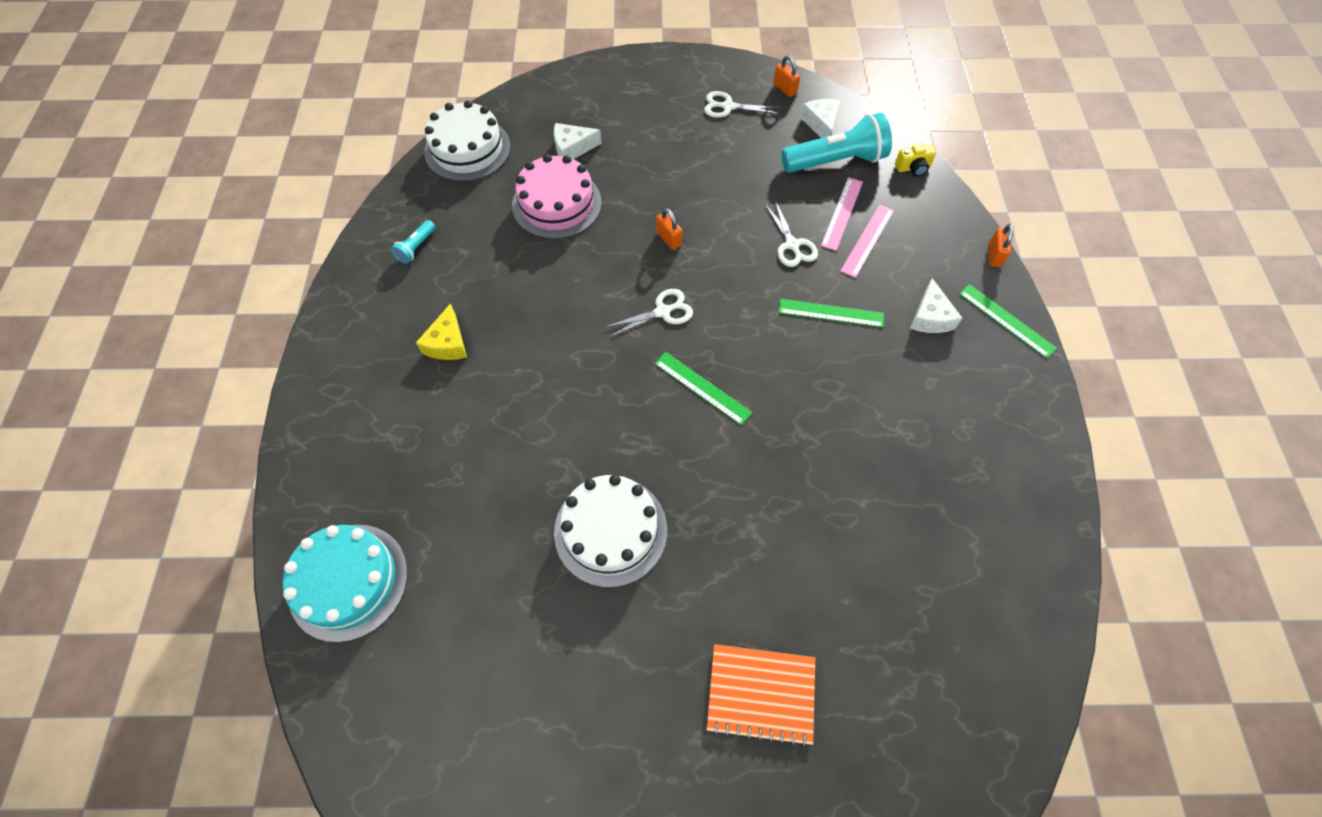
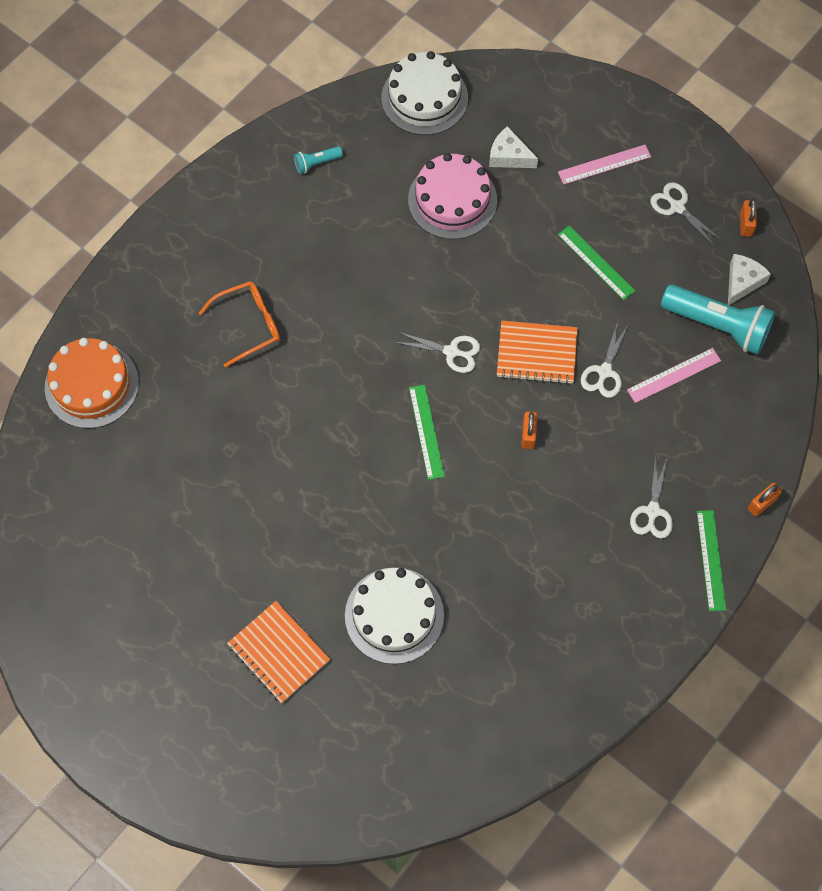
camera: 40 degrees right, 5 degrees up
turquoise cake [283,525,408,642] -> orange cake [45,338,139,429]
yellow cheese [416,303,467,360] -> none
white cake [554,475,667,587] -> white cake moved to [345,567,444,664]
orange padlock [656,208,682,250] -> orange padlock moved to [521,412,537,449]
green ruler [778,299,884,328] -> green ruler moved to [558,226,635,300]
pink ruler [841,204,894,278] -> pink ruler moved to [558,145,651,185]
yellow camera [895,144,936,177] -> none
white cheese [910,278,962,333] -> white scissors [630,456,673,538]
none -> orange glasses [199,281,280,368]
none -> orange notebook [497,321,577,385]

